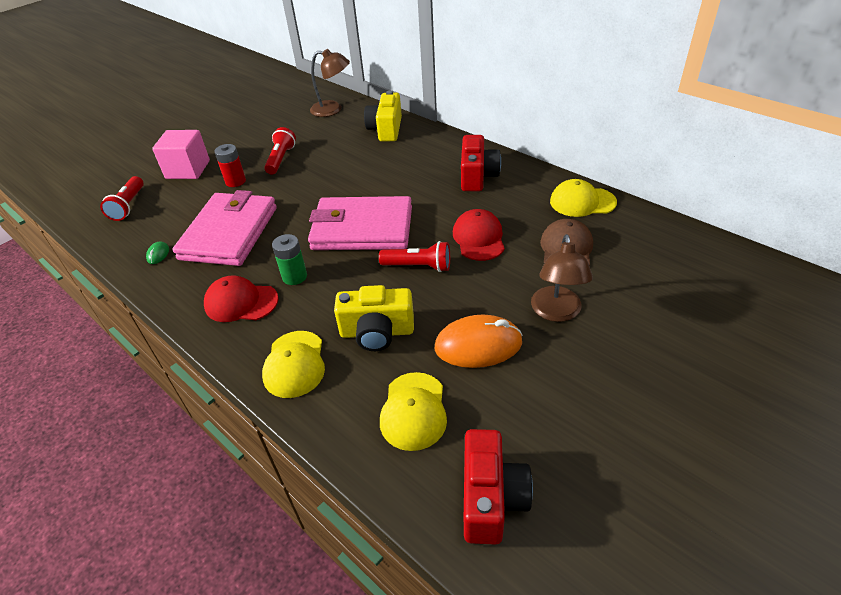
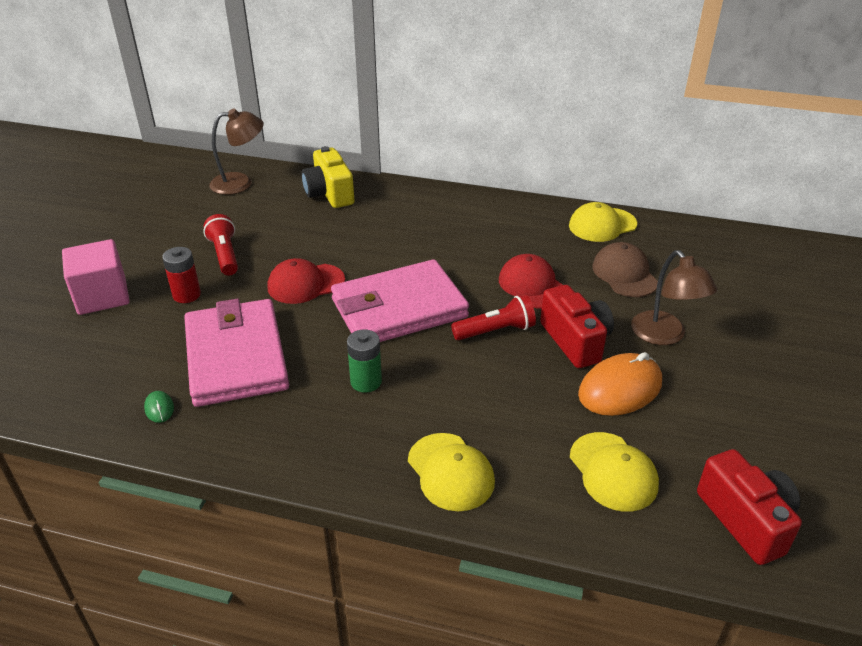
camera: 30 degrees left, 5 degrees down
red flashlight [100,176,144,221] -> none
red cap [204,275,279,322] -> red cap moved to [268,258,345,304]
yellow camera [334,285,414,351] -> none
red camera [461,135,501,191] -> red camera moved to [540,285,614,368]

